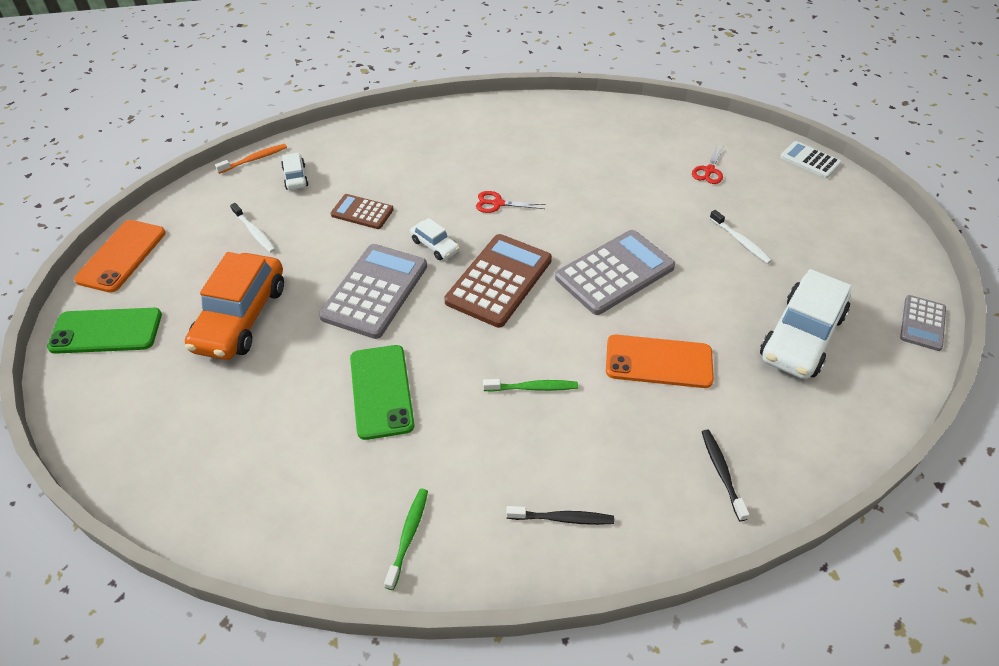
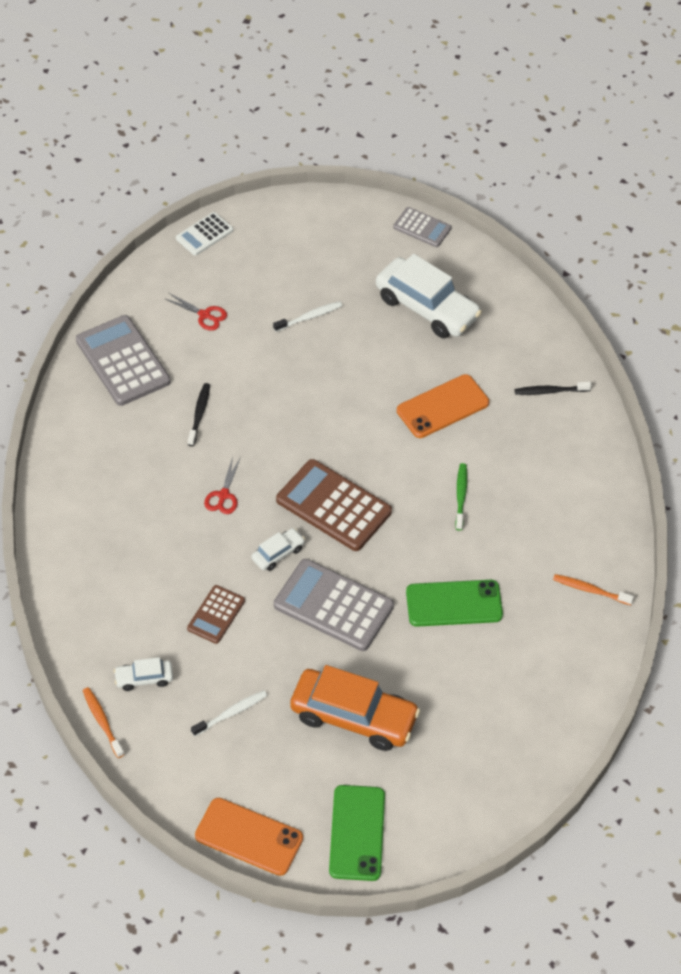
camera: 85 degrees left, 5 degrees up
green toothbrush [384,489,428,590] -> orange toothbrush [553,574,634,605]
black toothbrush [506,506,614,525] -> black toothbrush moved to [188,383,210,446]
grey calculator [555,230,675,315] -> grey calculator moved to [76,315,171,406]
orange phone [606,335,714,388] -> orange phone turned 45 degrees clockwise [397,374,489,438]

